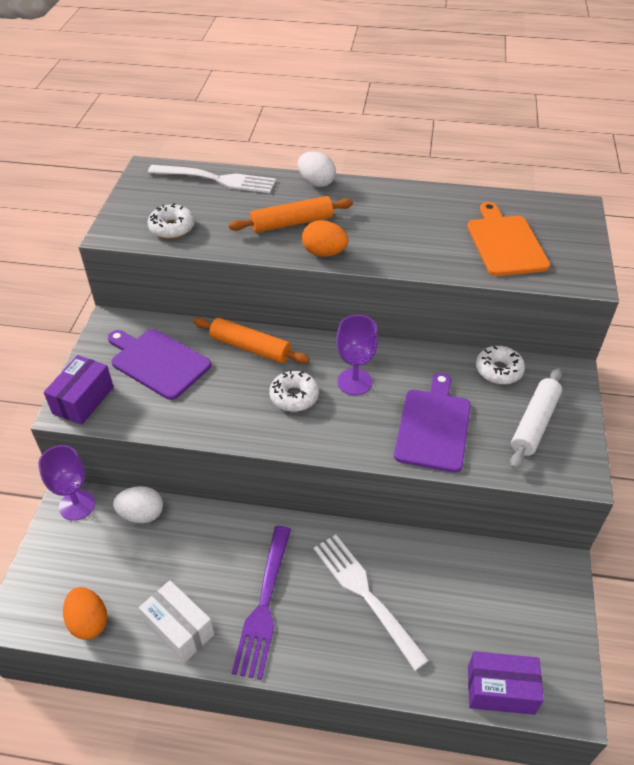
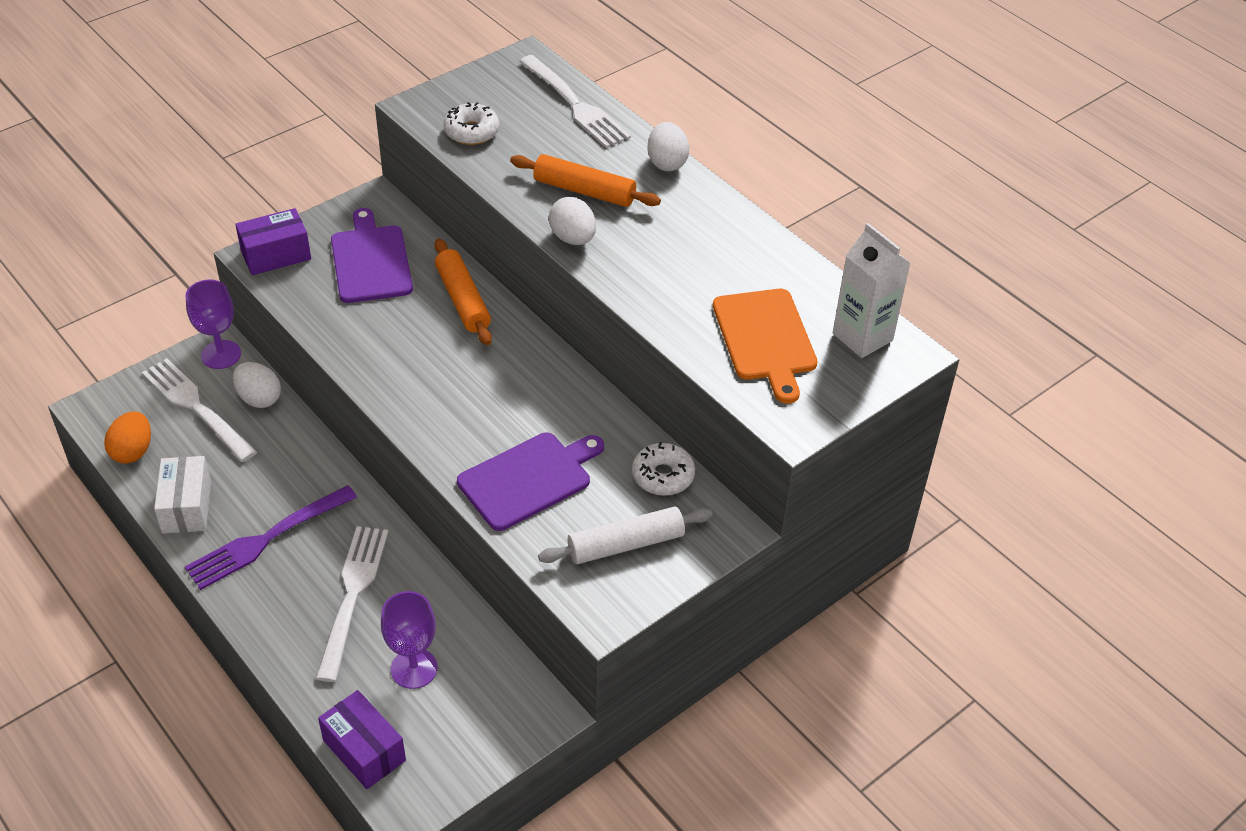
camera: 40 degrees right, 0 degrees up
white donut [269,370,319,412] -> none
orange egg [302,220,349,257] -> white egg [549,197,596,245]
purple goblet [336,315,378,395] -> purple goblet moved to [381,591,438,689]
orange cutting board [467,202,550,276] -> orange cutting board turned 135 degrees clockwise [713,289,818,404]
none -> white fork [142,358,257,462]
none -> white carton [833,223,910,358]

